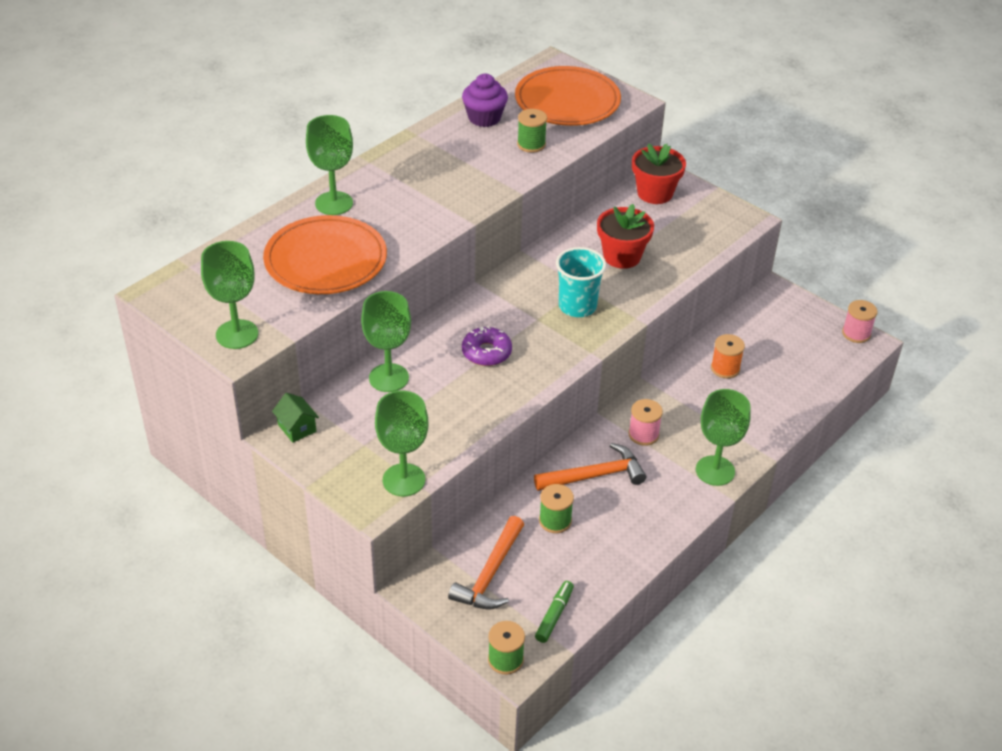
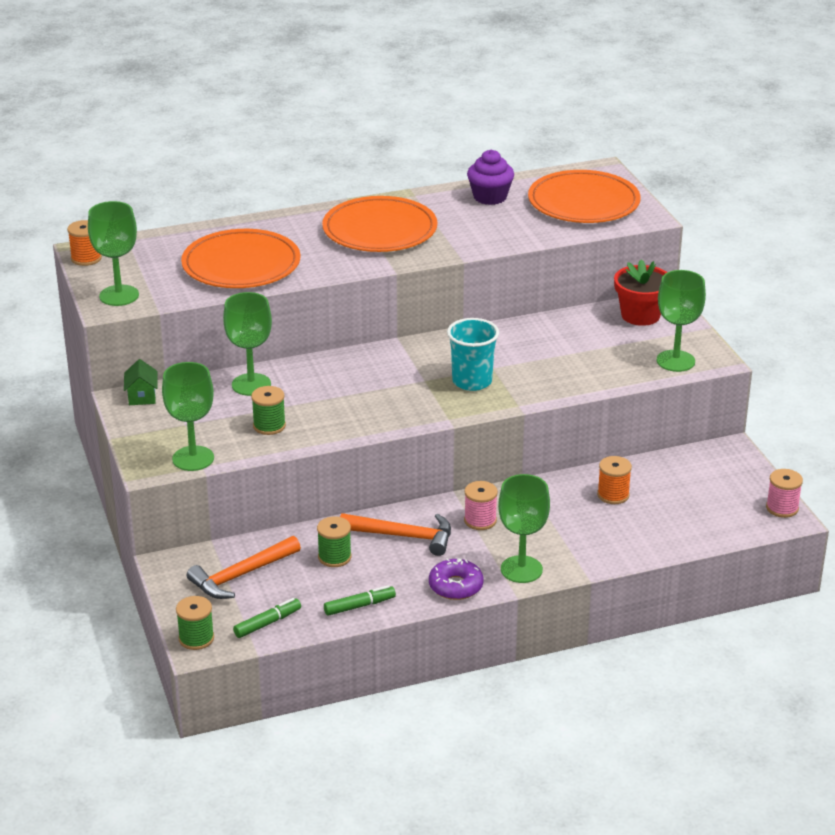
camera: 30 degrees right, 10 degrees down
green goblet [306,115,353,215] -> green goblet moved to [656,270,706,372]
purple donut [462,327,512,366] -> purple donut moved to [429,558,483,600]
green spool [517,109,547,153] -> green spool moved to [251,386,286,435]
red flower pot [597,204,654,269] -> none
none -> orange spool [67,220,102,266]
none -> orange plate [322,196,437,252]
none -> green marker [324,585,396,616]

